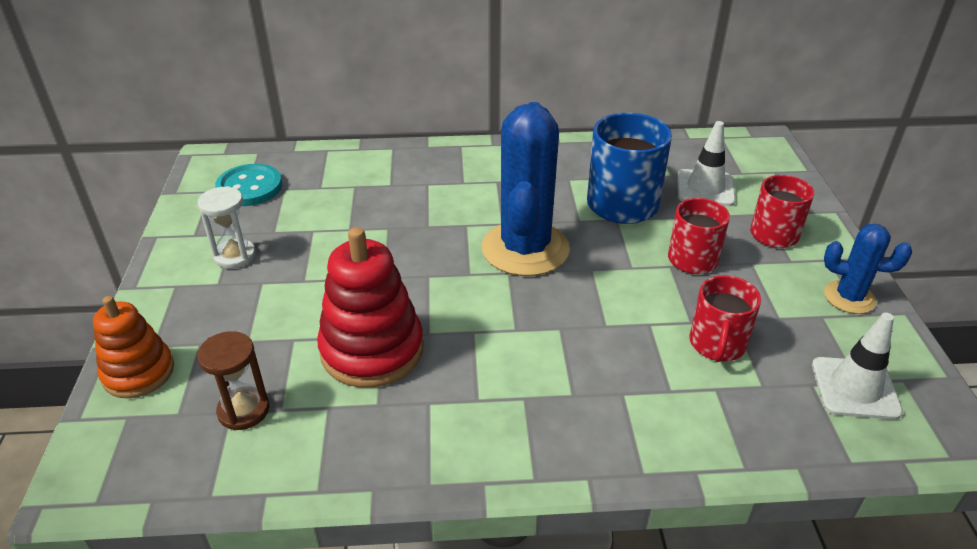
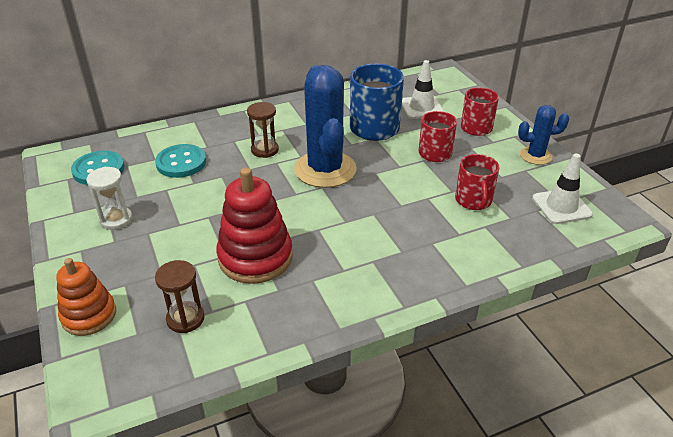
camera: 20 degrees left, 0 degrees up
none -> turquoise button [155,144,206,178]
none -> brown hourglass [247,102,279,158]

